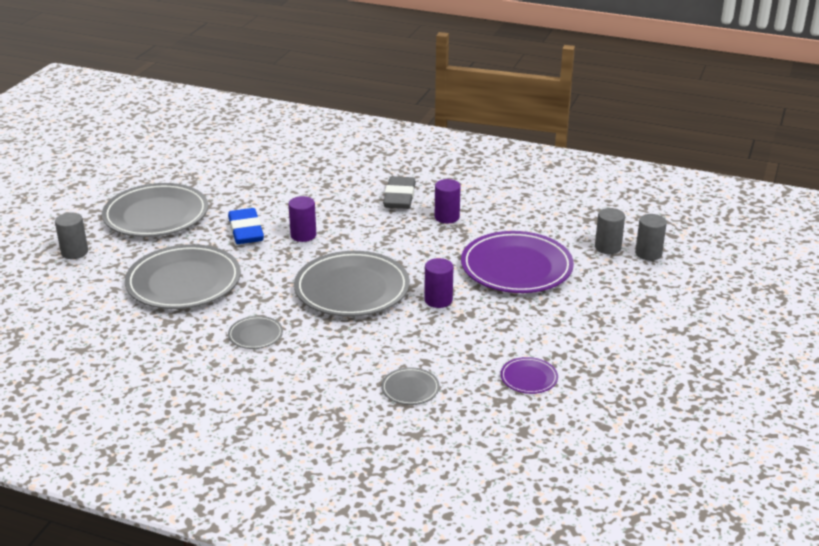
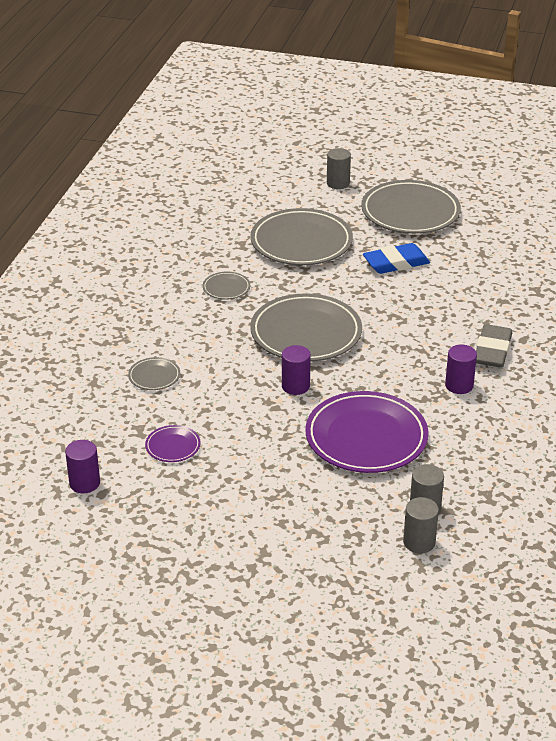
camera: 85 degrees right, 5 degrees up
purple cylinder [288,196,316,242] -> purple cylinder moved to [65,440,100,493]
grey eraser [383,176,416,209] -> grey eraser turned 75 degrees counterclockwise [476,324,512,368]

